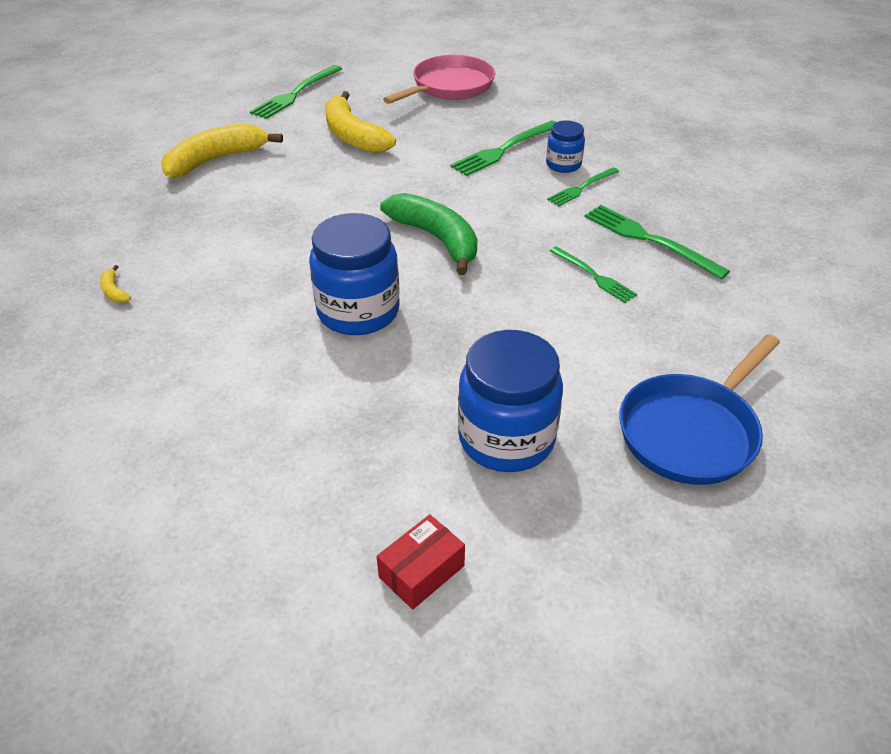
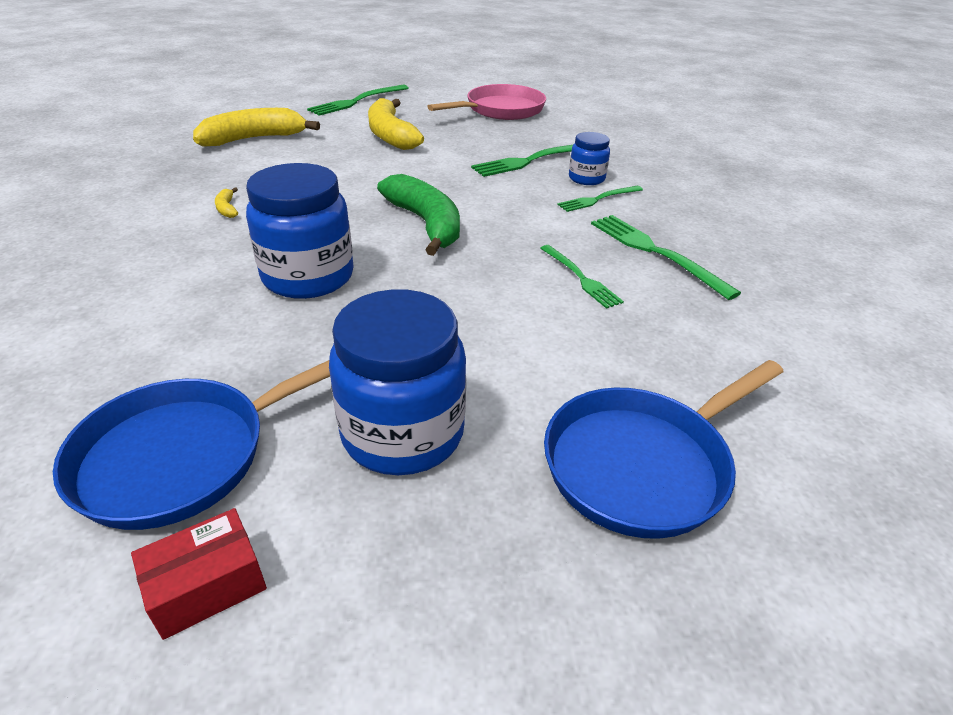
camera: 10 degrees right, 5 degrees down
yellow banana [100,265,131,303] -> yellow banana moved to [215,187,238,218]
none -> blue pan [53,360,330,530]

